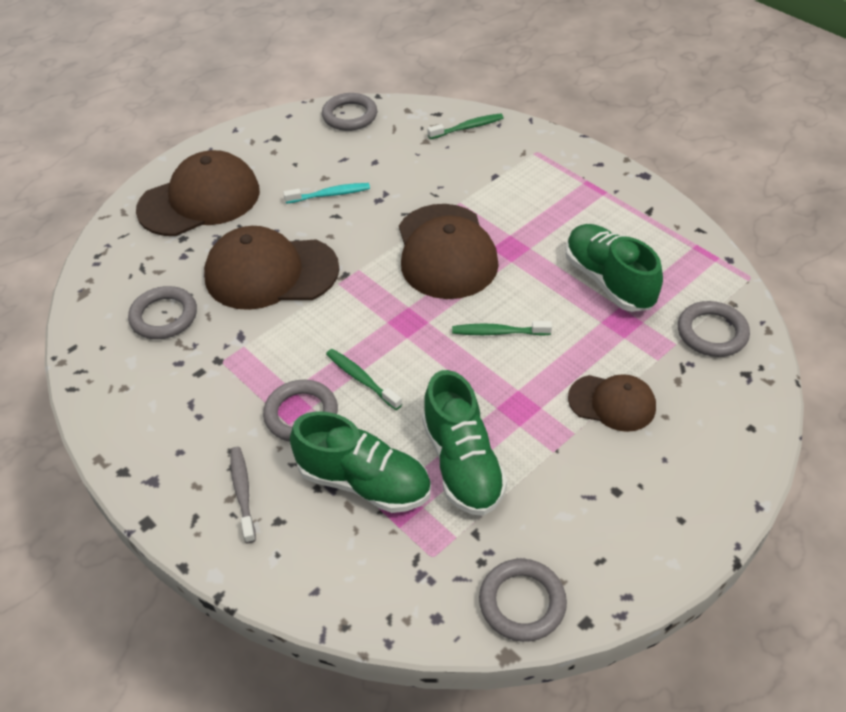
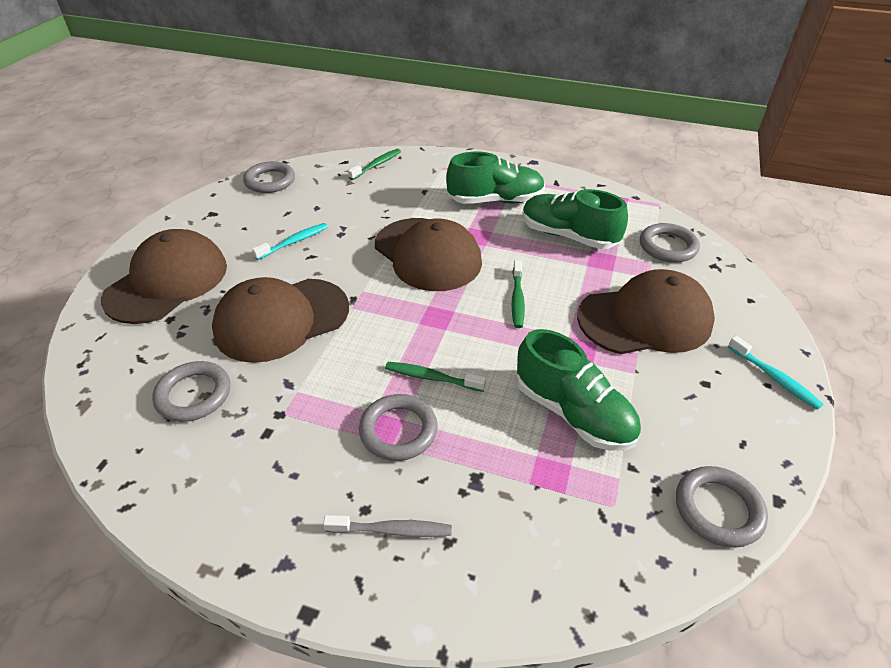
camera: 30 degrees left, 5 degrees down
grey toothbrush [230,447,256,543] -> grey toothbrush turned 135 degrees clockwise [323,515,452,537]
green shoe [290,411,431,513] -> green shoe moved to [446,152,545,204]
green toothbrush [452,321,552,336] -> green toothbrush turned 60 degrees counterclockwise [511,260,525,328]
brown cap [568,374,656,432] -> brown cap [577,269,715,354], size x1.75
none -> turquoise toothbrush [728,336,824,410]

